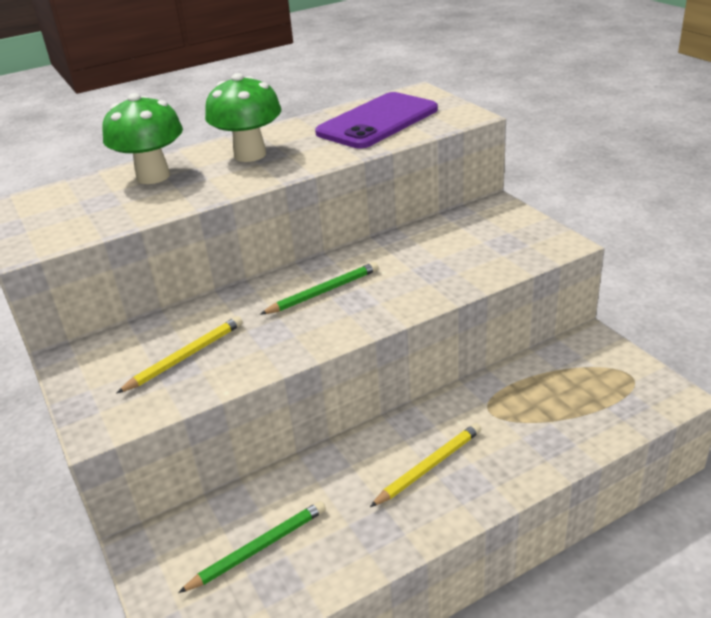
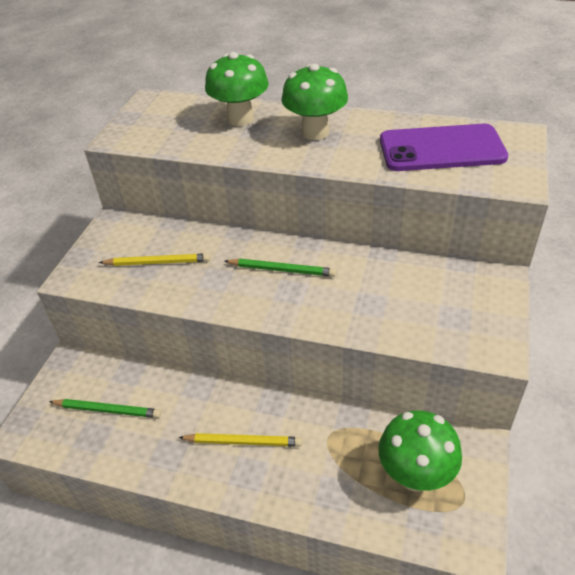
camera: 45 degrees right, 10 degrees up
none -> green mushroom [378,410,462,492]

